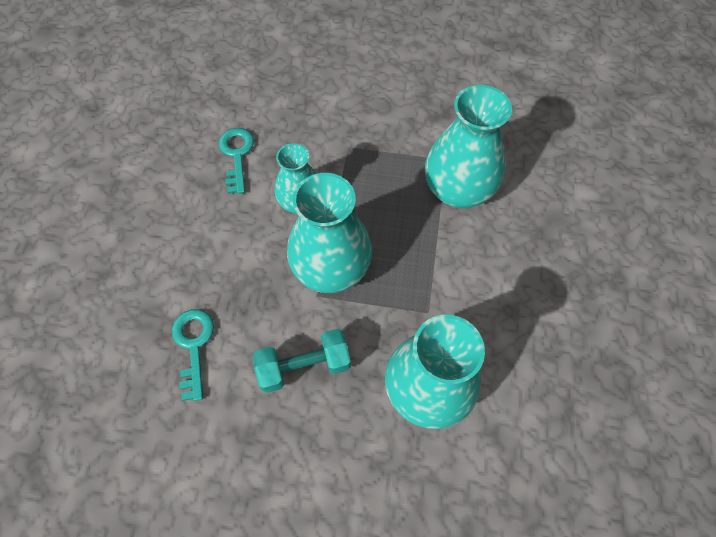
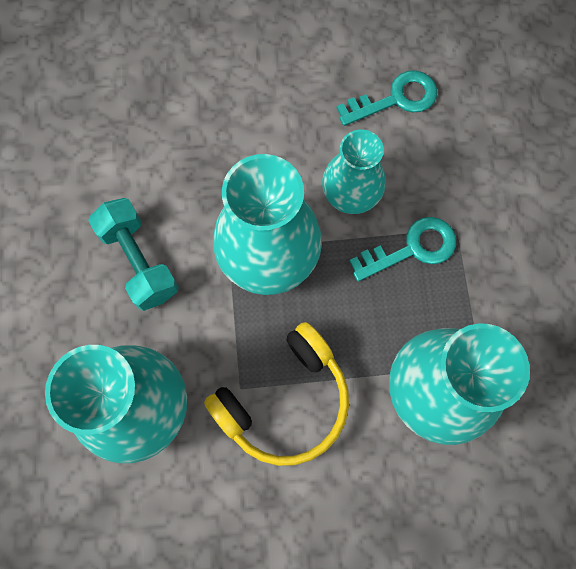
camera: 75 degrees right, 10 degrees up
turquoise key [172,309,214,401] -> turquoise key moved to [349,217,456,281]
none -> yellow headphones [204,322,349,466]

